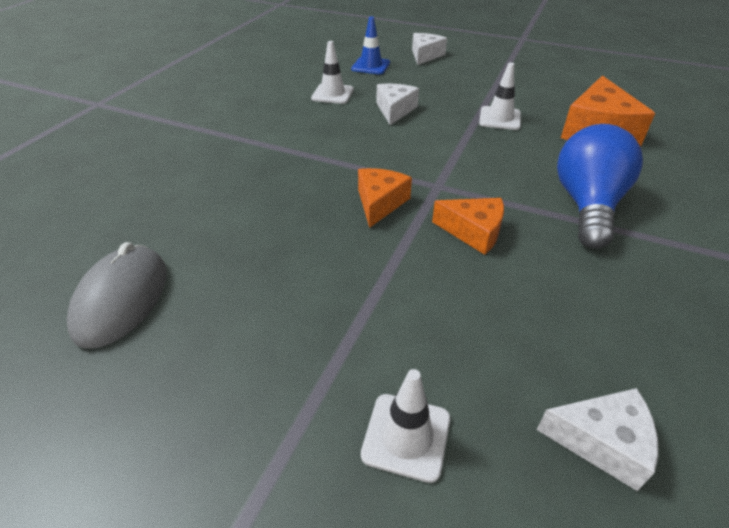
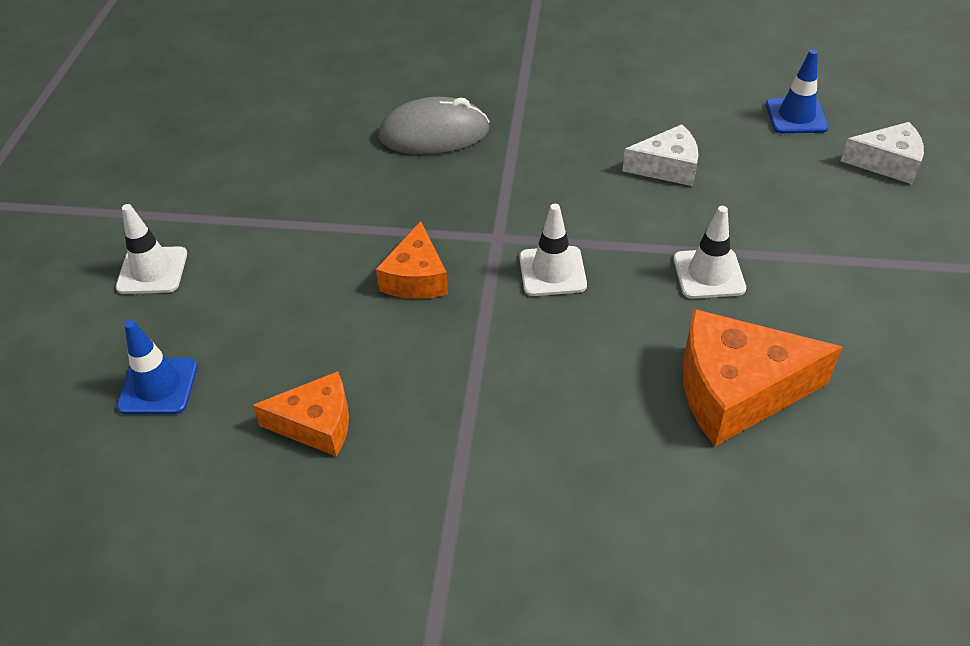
camera: 75 degrees right, 5 degrees up
grey mouse [67,242,167,348] -> grey mouse moved to [378,97,490,155]
white traffic cone [311,41,354,104] -> white traffic cone moved to [519,204,587,296]
orange cheese [358,168,412,228] -> orange cheese moved to [252,371,349,457]
white cheese [537,388,658,491] -> blue traffic cone [117,320,198,414]
blue light bulb [557,124,643,249] -> none

